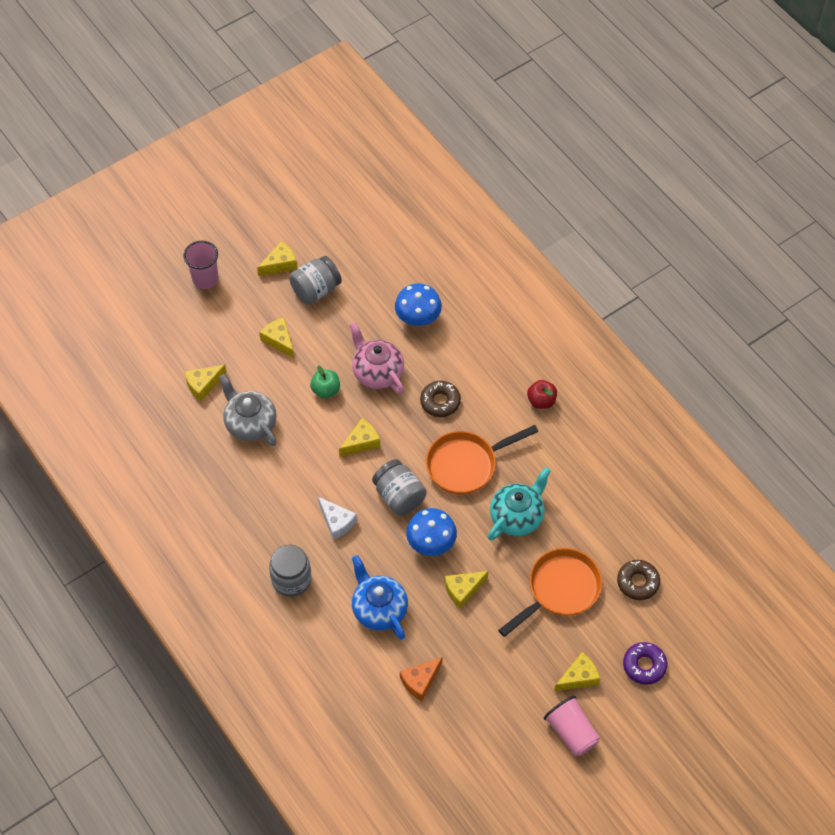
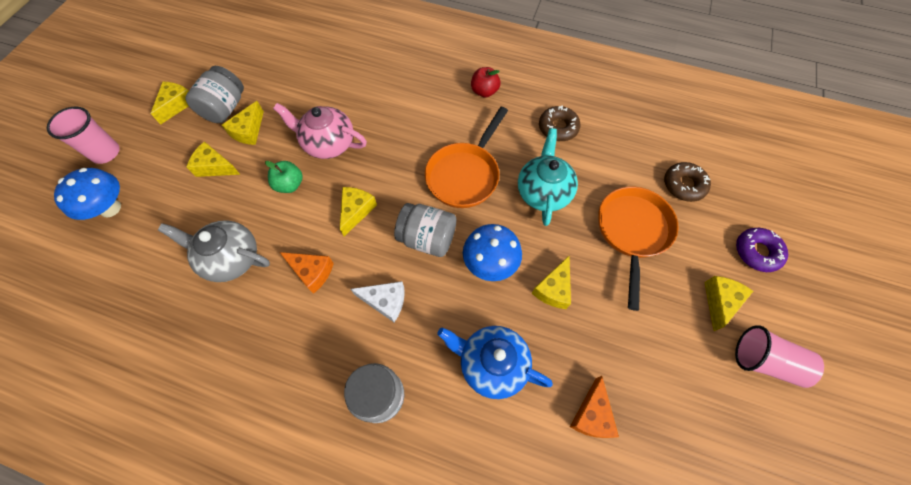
camera: 35 degrees left, 5 degrees up
yellow cheese [184,365,227,401] -> yellow cheese moved to [222,101,264,145]
blue mushroom [395,283,442,326] -> blue mushroom moved to [54,168,121,220]
brown donut [420,381,461,417] -> brown donut moved to [539,106,581,141]
none -> orange cheese [280,252,334,294]

